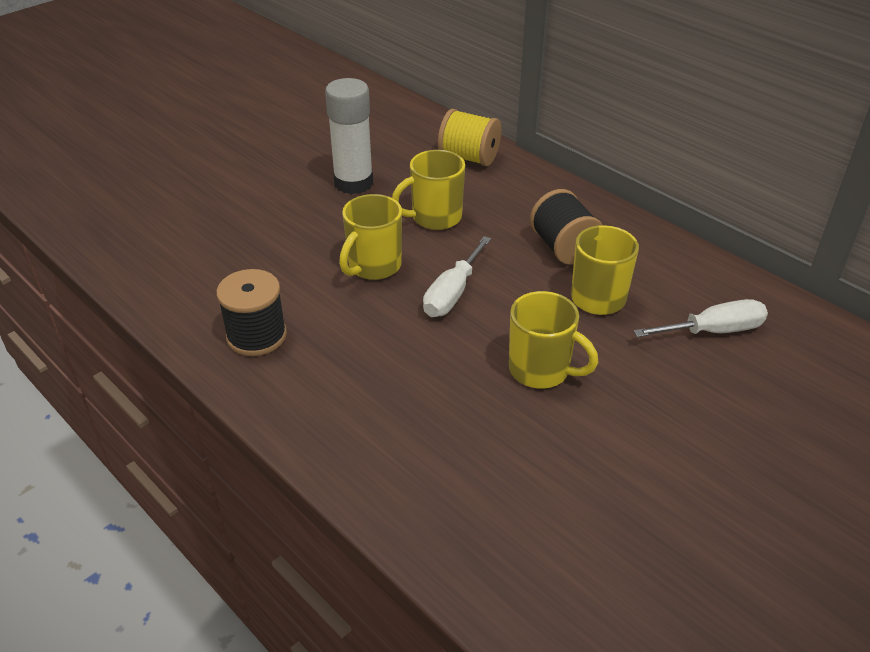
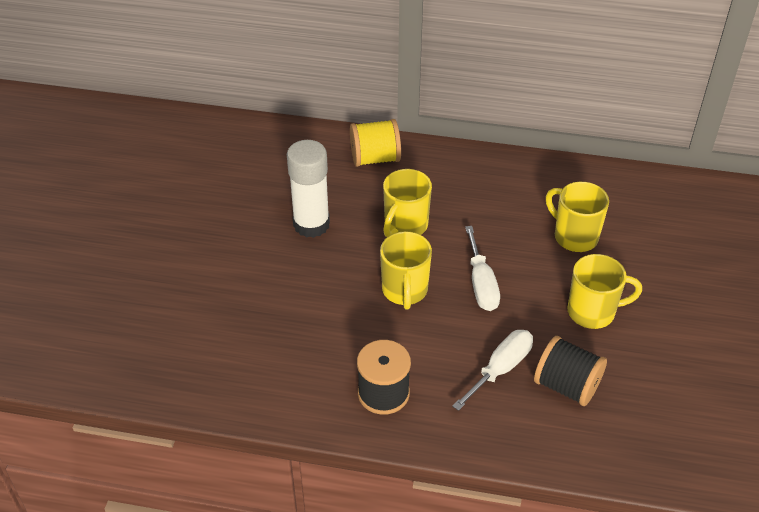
camera: 35 degrees left, 5 degrees up
black spool [530,189,602,265] -> black spool moved to [534,336,607,406]
white screwdriver [634,299,768,337] -> white screwdriver moved to [452,330,533,411]

